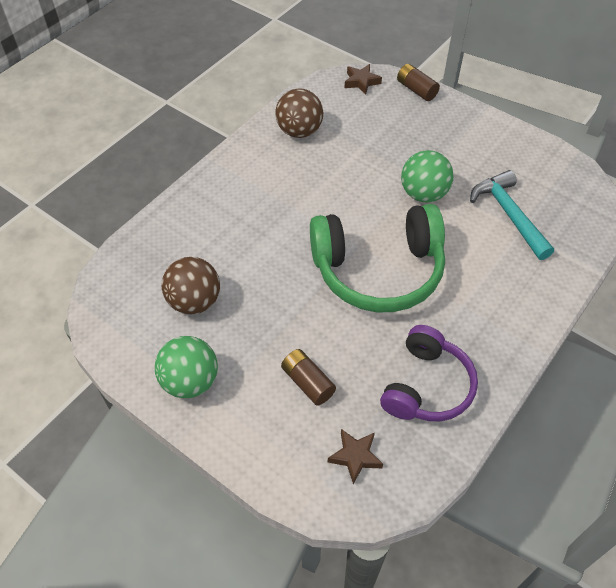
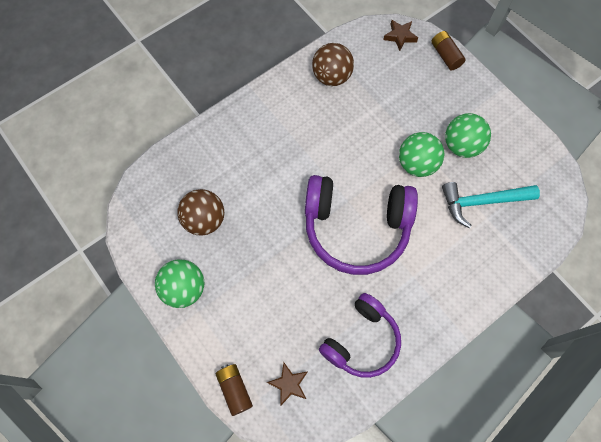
camera: 15 degrees right, 15 degrees up
brown battery [281,349,336,406] -> brown battery moved to [215,364,253,416]
green headphones [310,204,445,312] -> purple headphones [305,175,418,275]
turquoise hammer [470,170,554,260] -> turquoise hammer turned 90 degrees counterclockwise [442,182,540,228]
none -> green ball [445,113,491,158]

